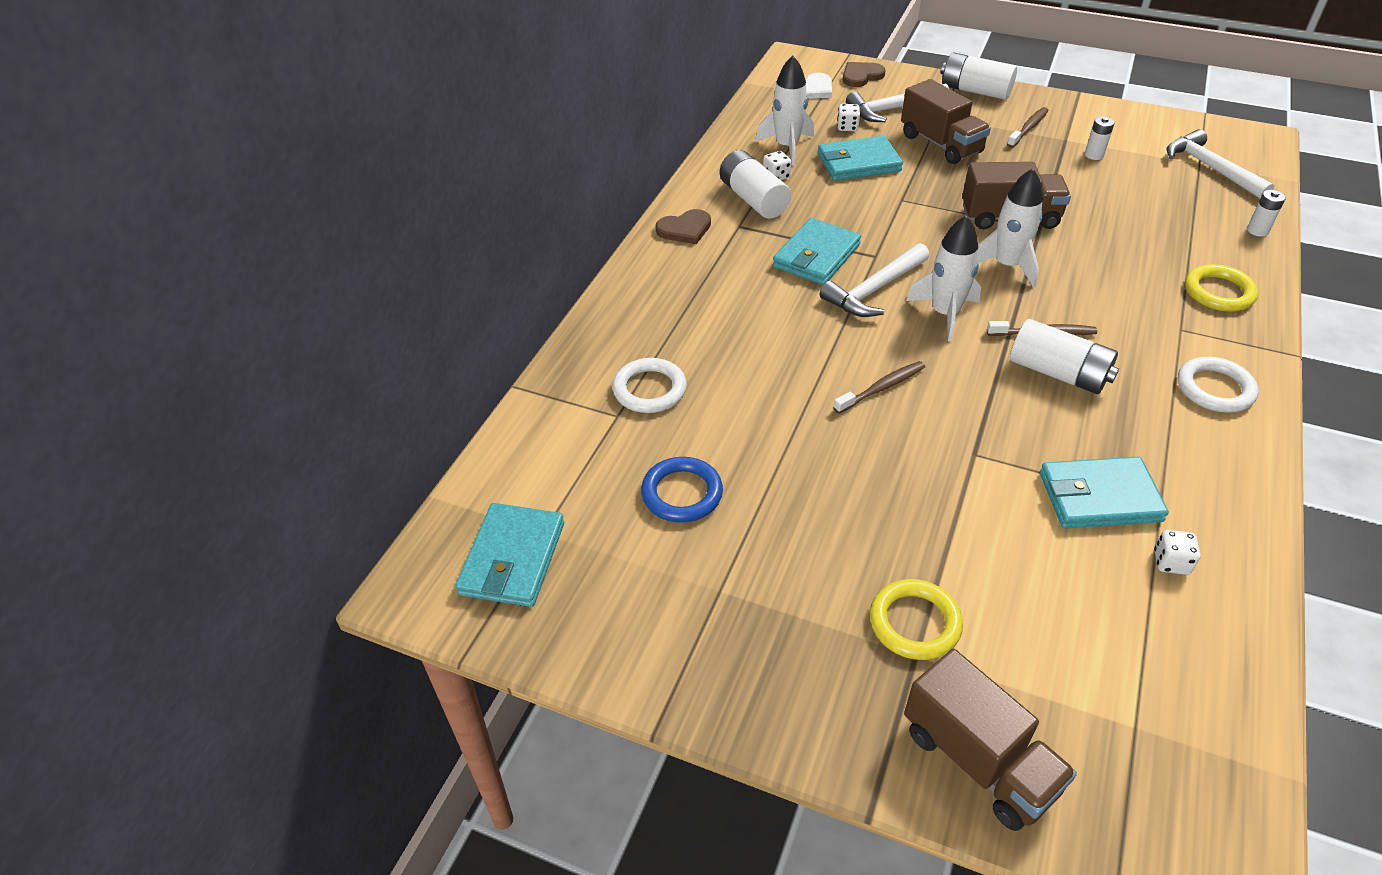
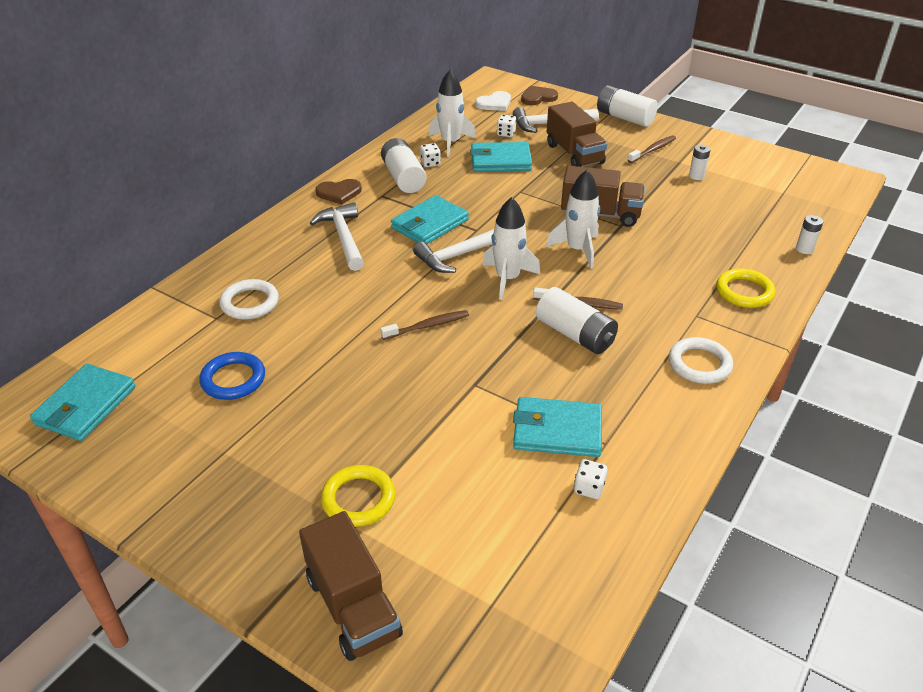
camera: 10 degrees right, 5 degrees down
white hammer [1167,129,1274,198] -> white hammer moved to [310,202,364,271]

